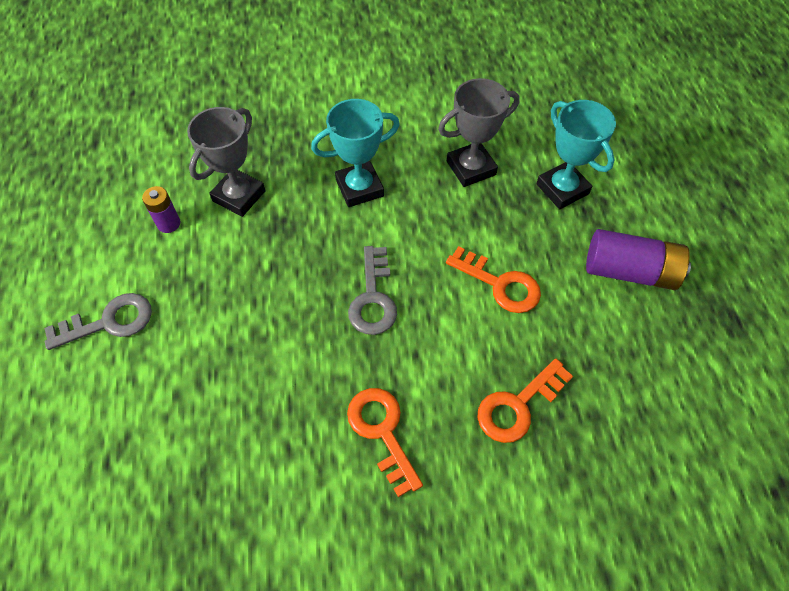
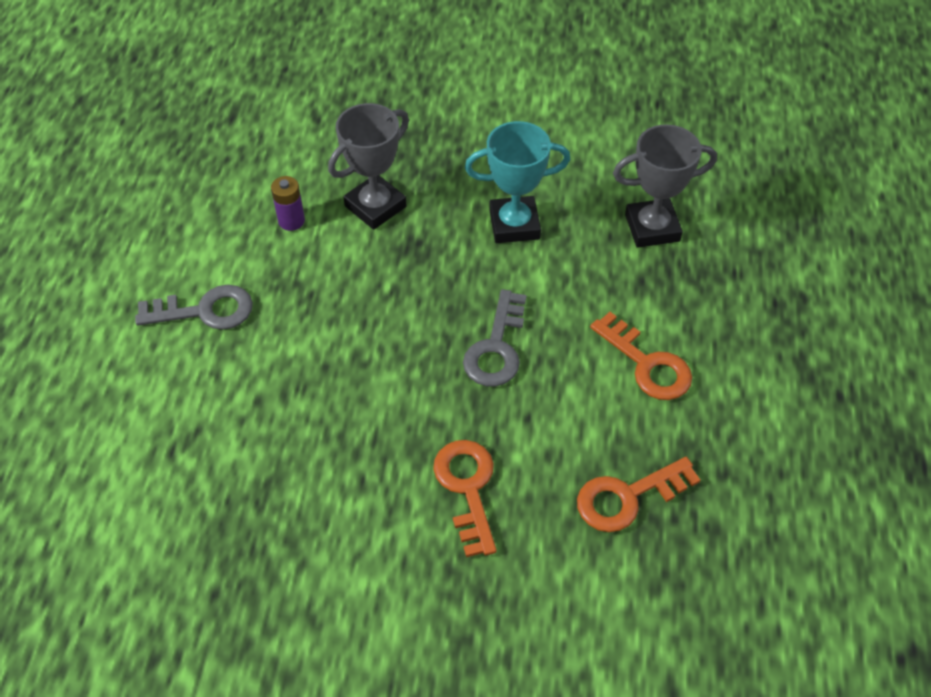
camera: 15 degrees right, 5 degrees down
turquoise trophy [536,100,616,209] -> none
purple battery [586,229,691,290] -> none

